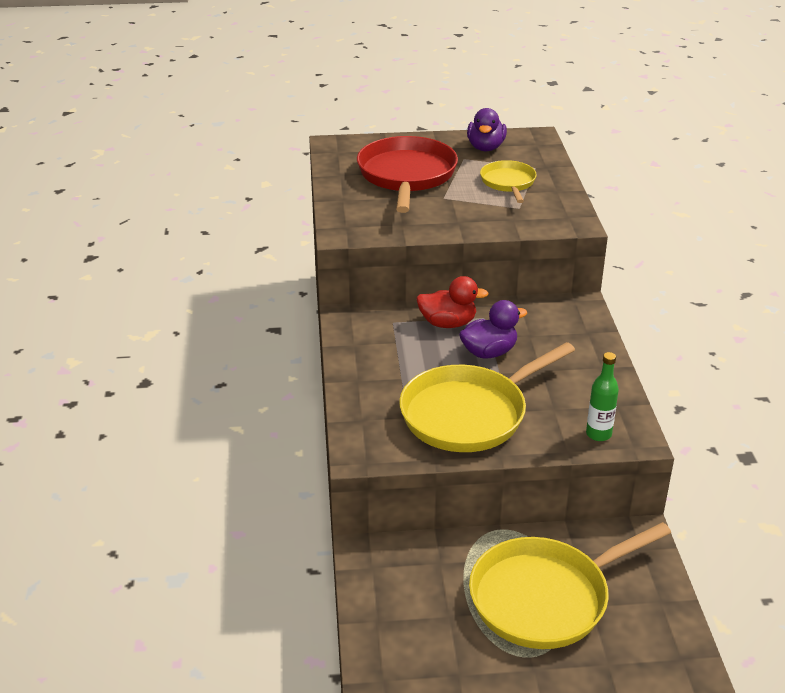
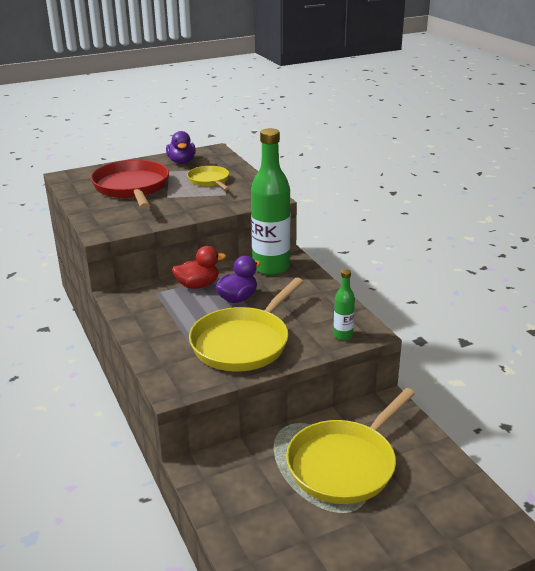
camera: 20 degrees left, 5 degrees down
none -> green bottle [251,128,290,275]

